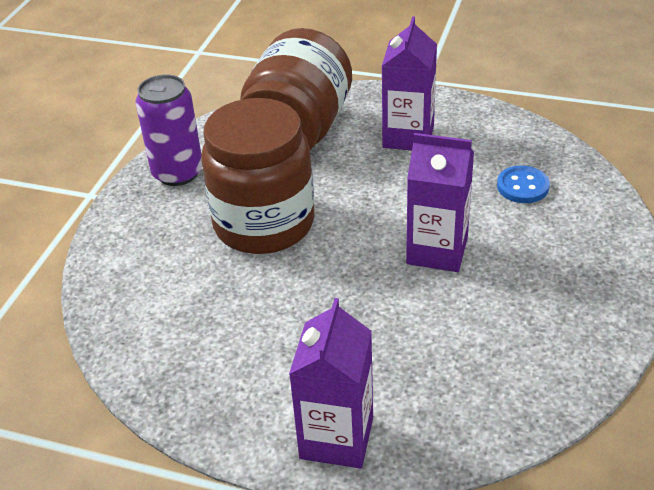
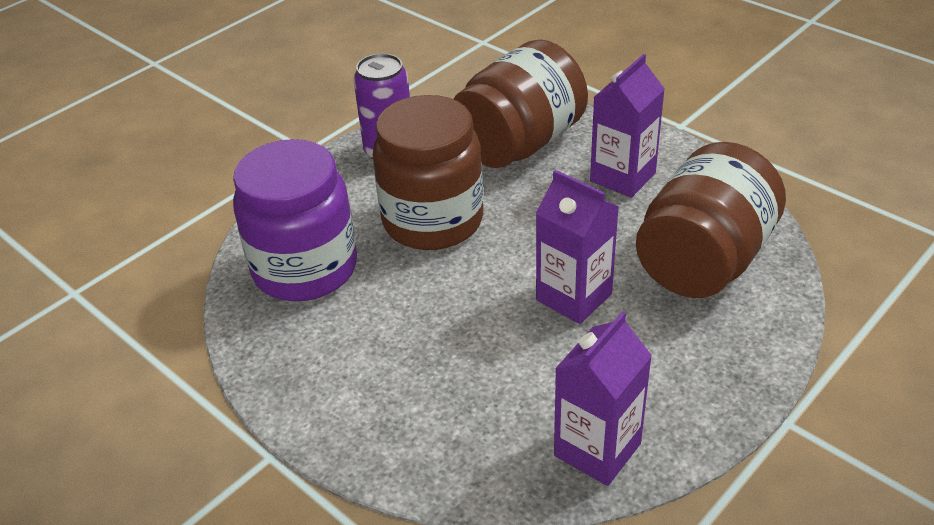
camera: 25 degrees right, 0 degrees up
purple carton [289,298,373,468] -> purple carton moved to [554,311,652,486]
blue button [497,166,550,203] -> brown jar [636,142,786,298]
none -> purple jar [233,139,357,301]

